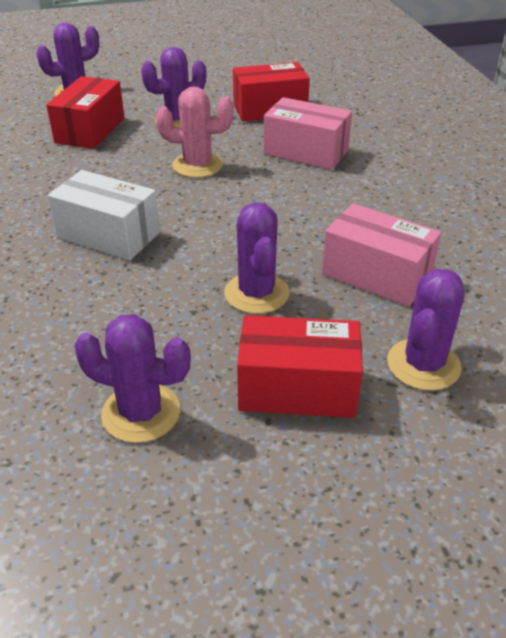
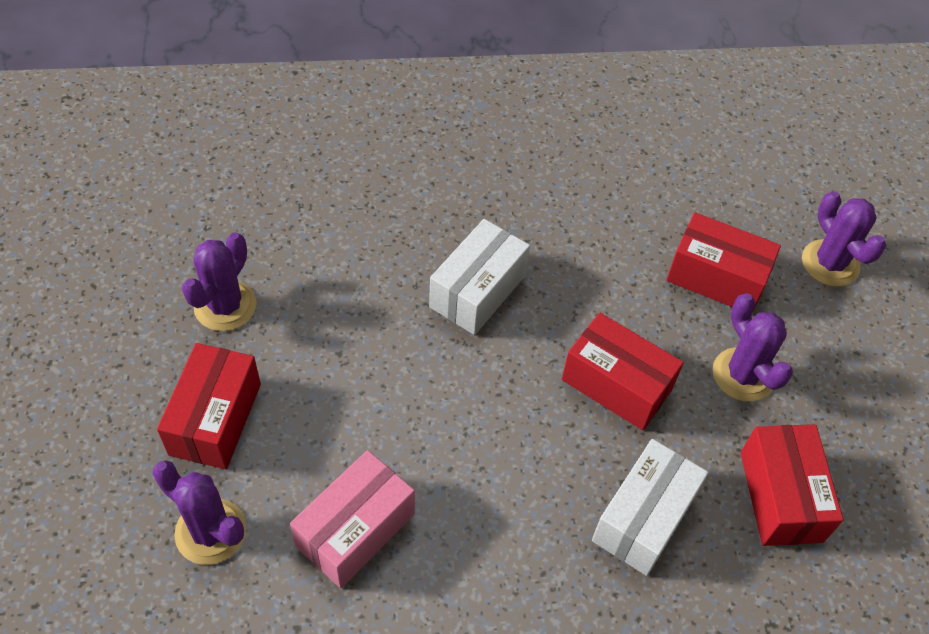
camera: 95 degrees right, 15 degrees up
pink cactus [156,86,233,178] -> red box [562,313,684,430]
purple cactus [224,202,289,314] -> none
pink box [263,97,352,170] -> white box [592,439,709,576]

